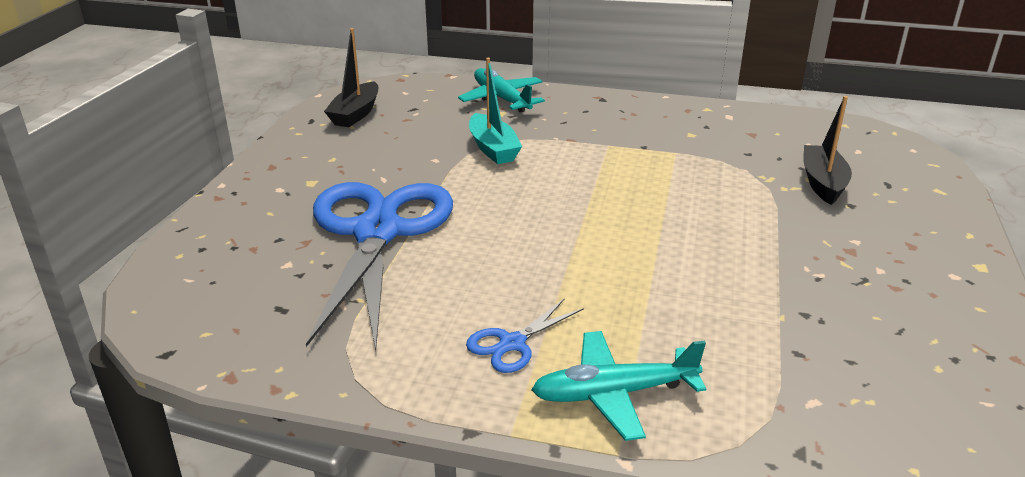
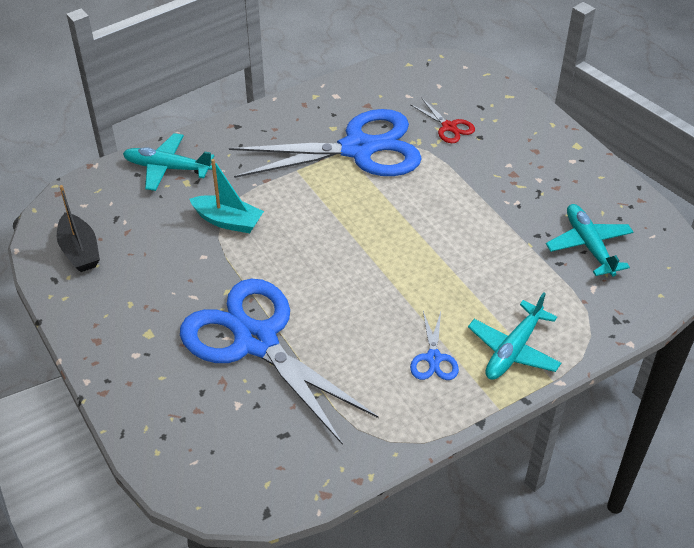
camera: 45 degrees left, 15 degrees up
black boat [803,96,852,205] -> red scissors [410,98,475,143]
none -> blue scissors [229,109,422,178]
none -> turquoise plane [546,204,633,276]

